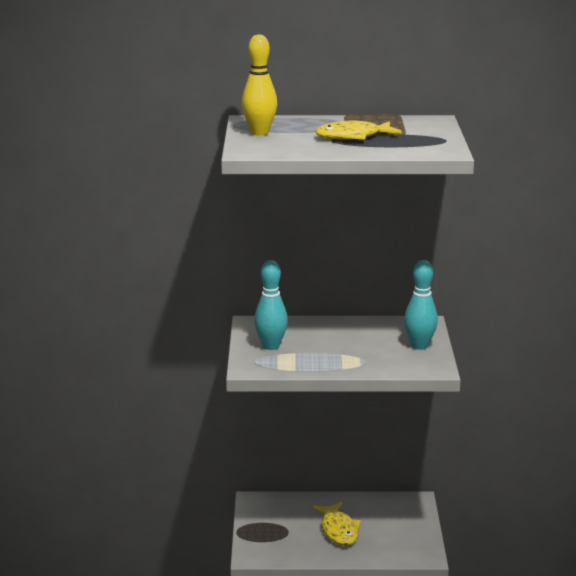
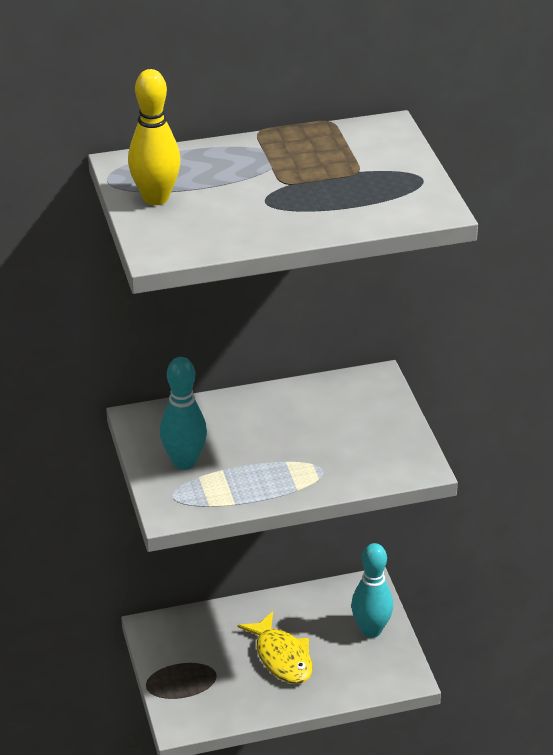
camera: 15 degrees left, 15 degrees up
yellow fish [315,121,402,139] -> none
turquoise bowling pin [404,260,438,350] -> turquoise bowling pin moved to [351,543,393,638]

